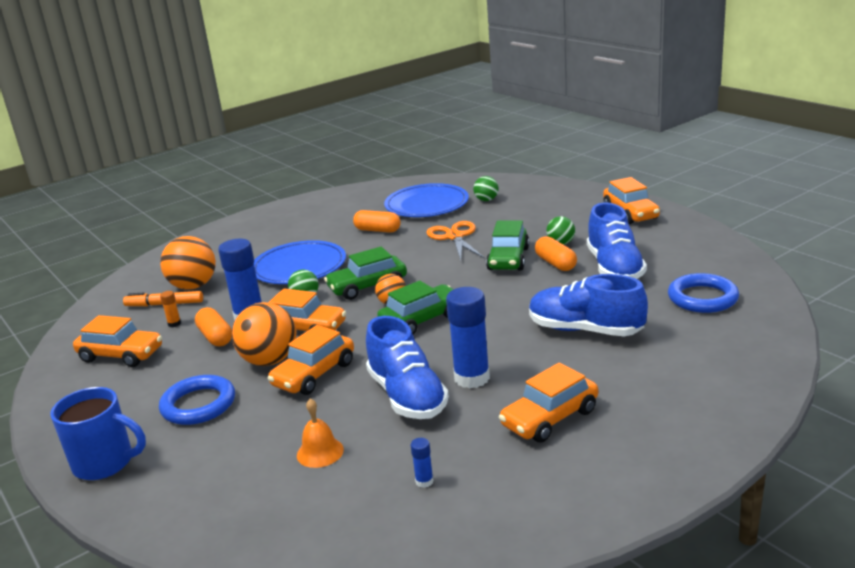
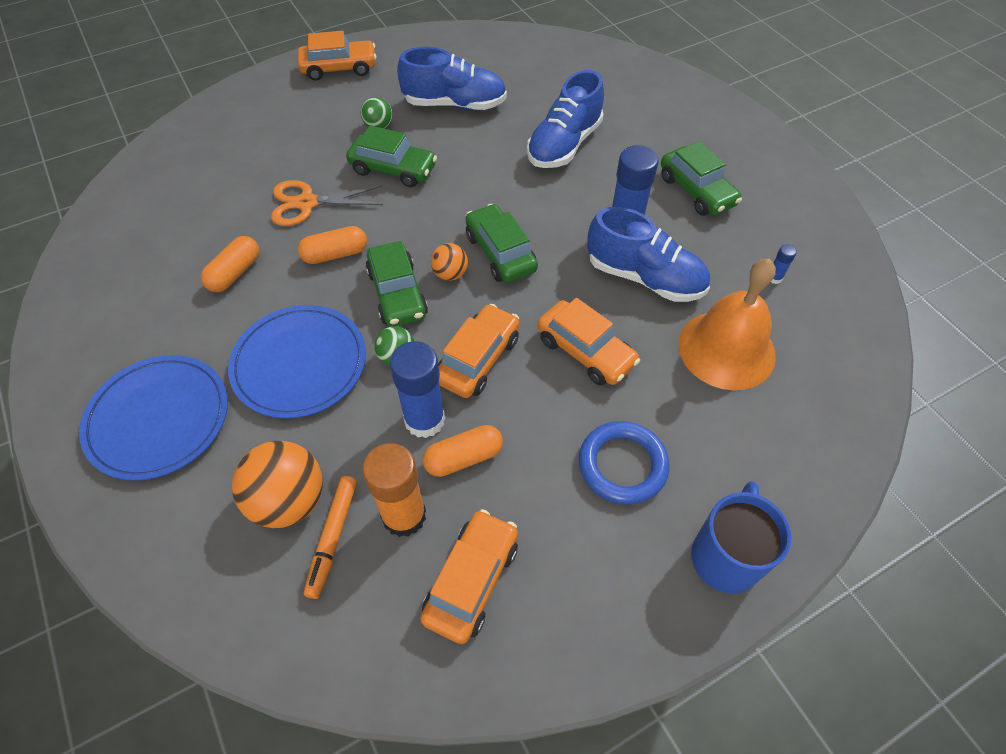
camera: 85 degrees left, 30 degrees up
orange glue stick [160,291,181,327] -> orange glue stick [362,443,426,537], size x2.31
orange ball [232,302,296,366] -> none
orange bell [297,398,344,468] -> orange bell [678,259,776,390], size x2.10
blue shoe [366,316,449,419] -> blue shoe turned 45 degrees clockwise [587,207,710,302]
blue plate [384,183,469,217] -> blue plate moved to [79,355,228,481]
green ball [473,176,499,201] -> none
orange car [499,363,598,443] -> green car [661,141,742,216]
orange capsule [535,236,577,271] -> orange capsule moved to [298,226,367,264]
blue ring [668,273,739,313] -> none

